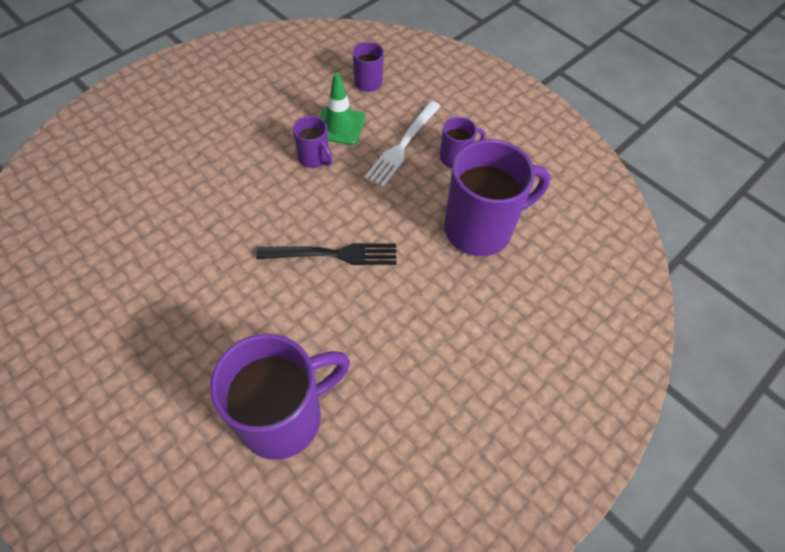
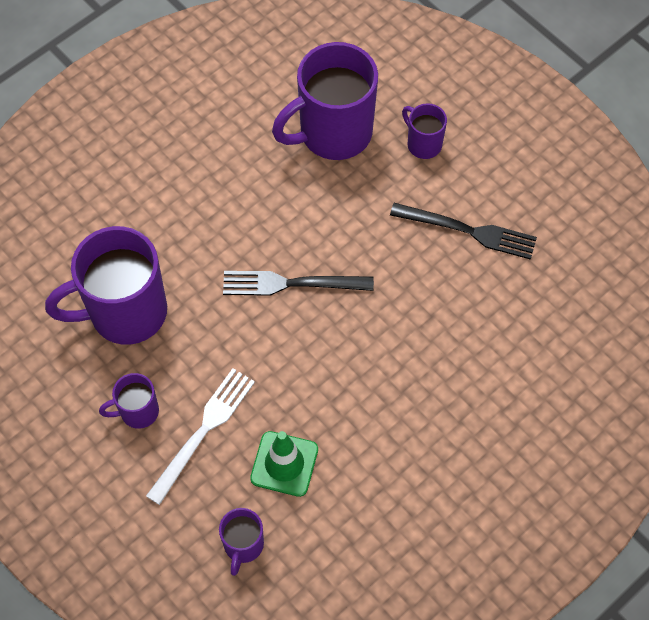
camera: 175 degrees left, 5 degrees up
purple mug [293,116,333,168] -> purple mug moved to [402,103,447,159]
none -> black fork [390,203,537,260]

